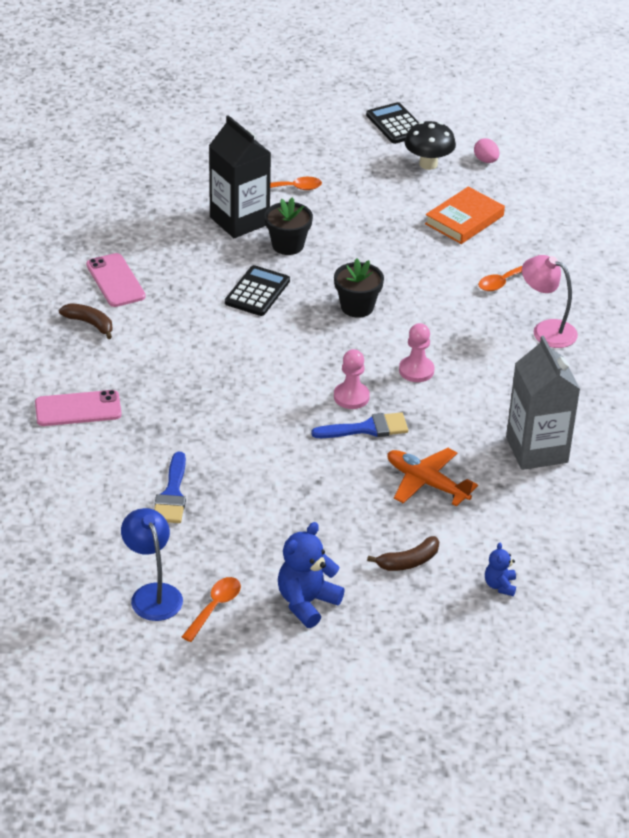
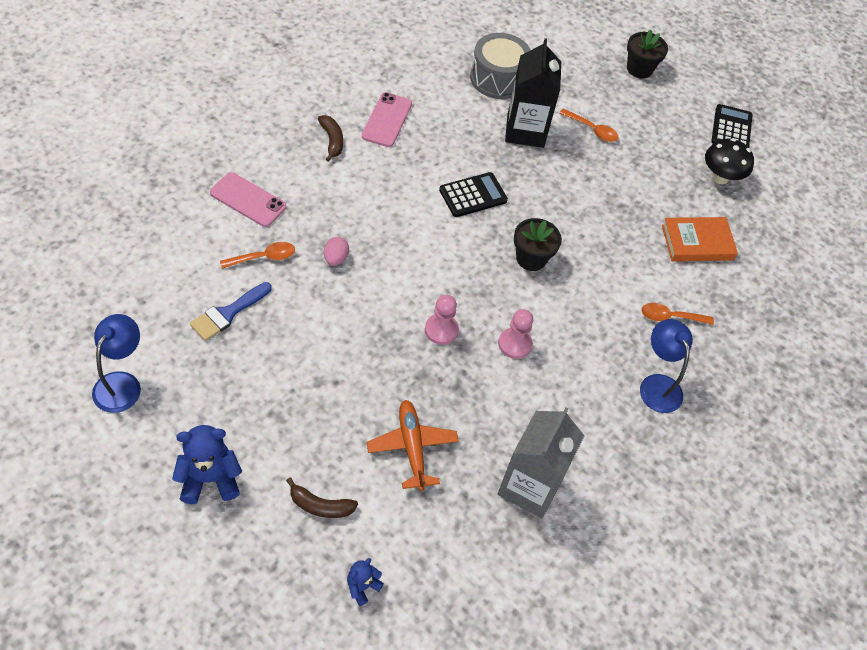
camera: 35 degrees right, 15 degrees up
orange spoon [182,577,241,642] -> orange spoon moved to [220,242,295,269]
black flower pot [265,197,313,255] -> black flower pot moved to [627,29,668,78]
blue brush [311,412,408,438] -> none
pink egg [474,138,499,163] -> pink egg moved to [324,237,349,266]
pink lamp [522,255,578,348] -> blue lamp [640,319,693,413]
none -> grey drum [470,33,531,99]

